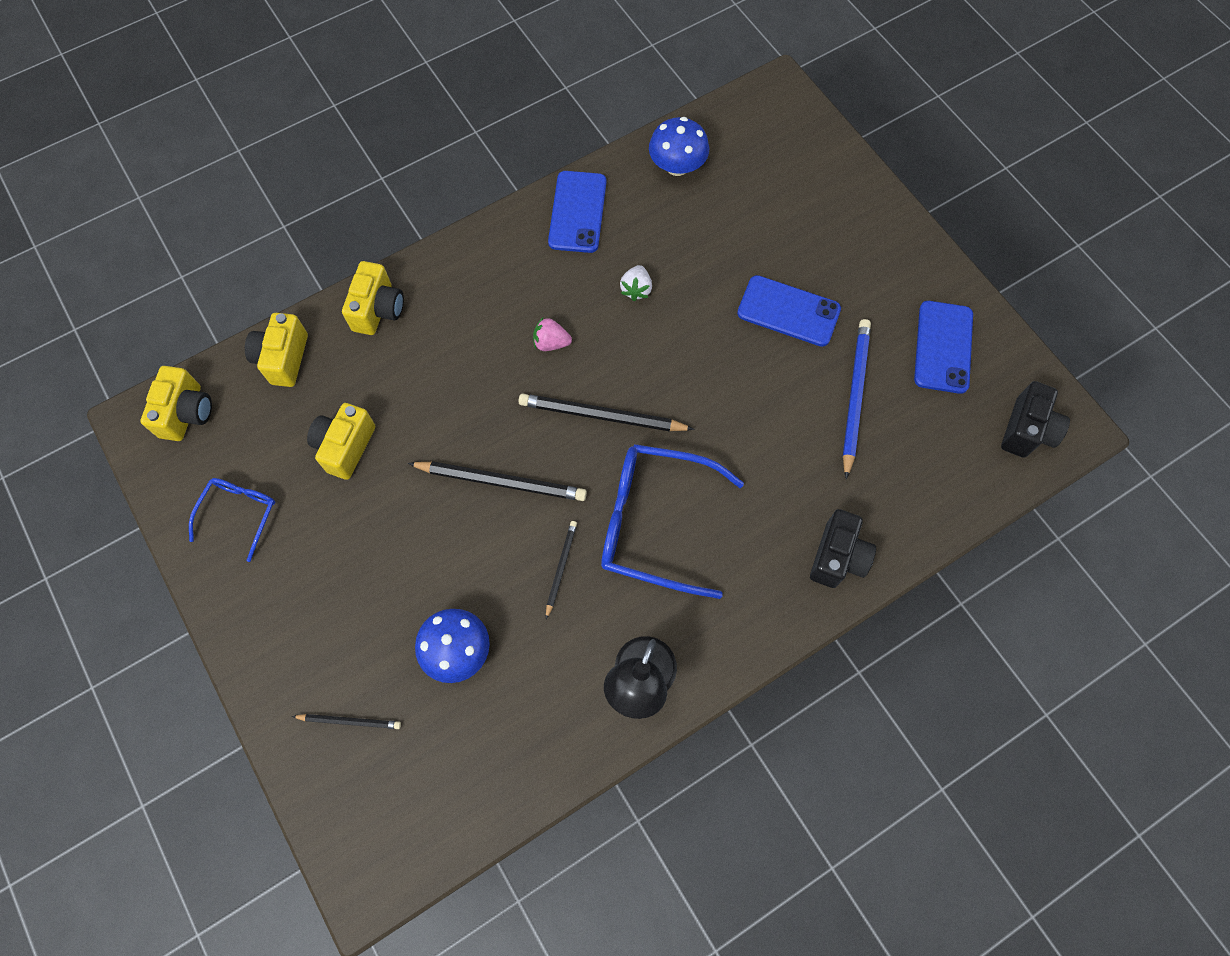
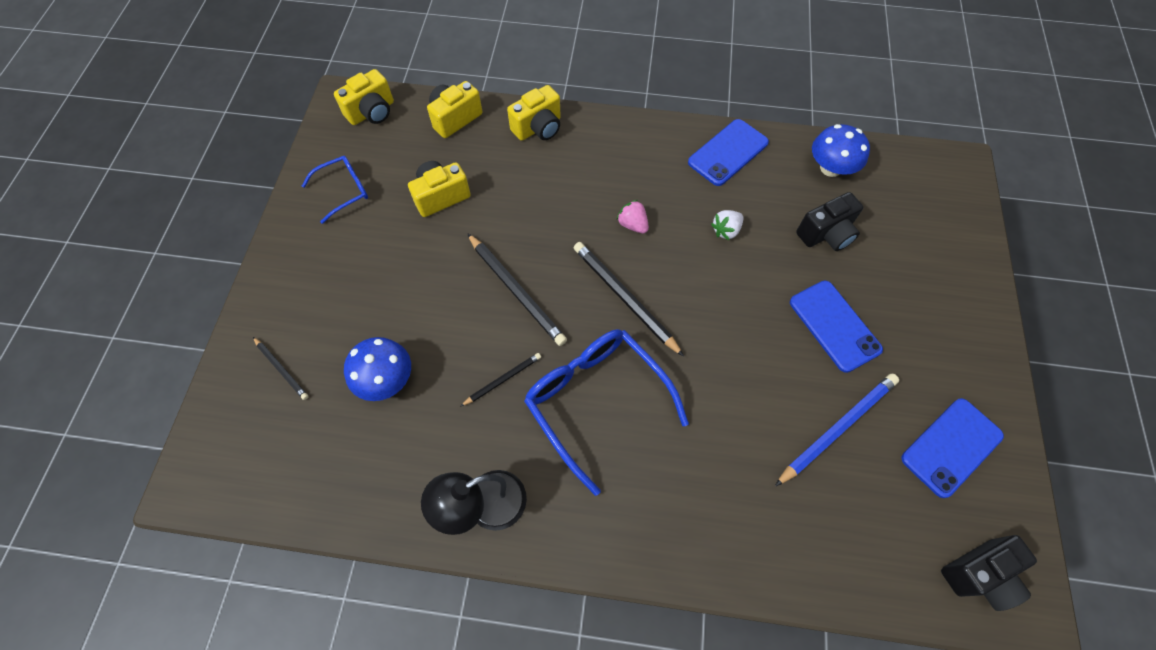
camera: 40 degrees right, 5 degrees down
black camera [810,509,876,588] -> black camera moved to [796,192,863,251]

